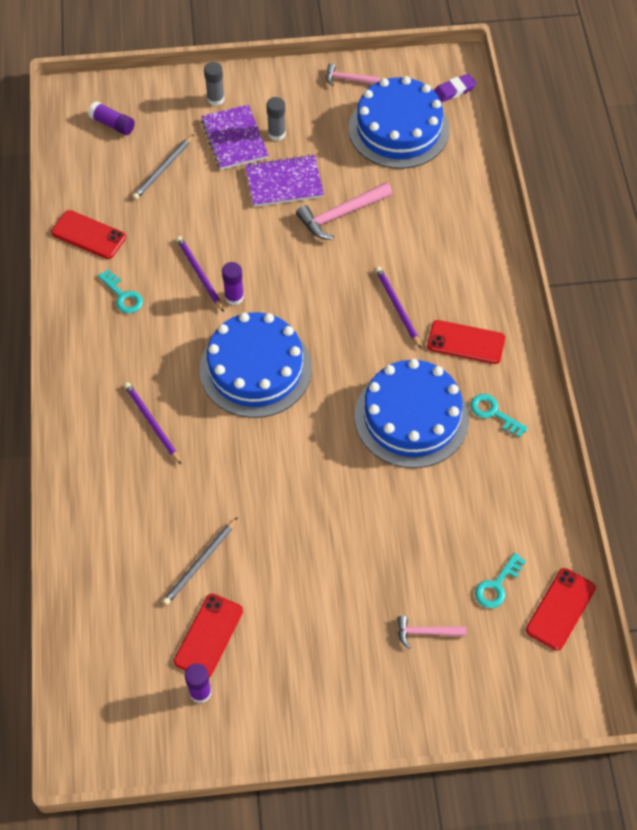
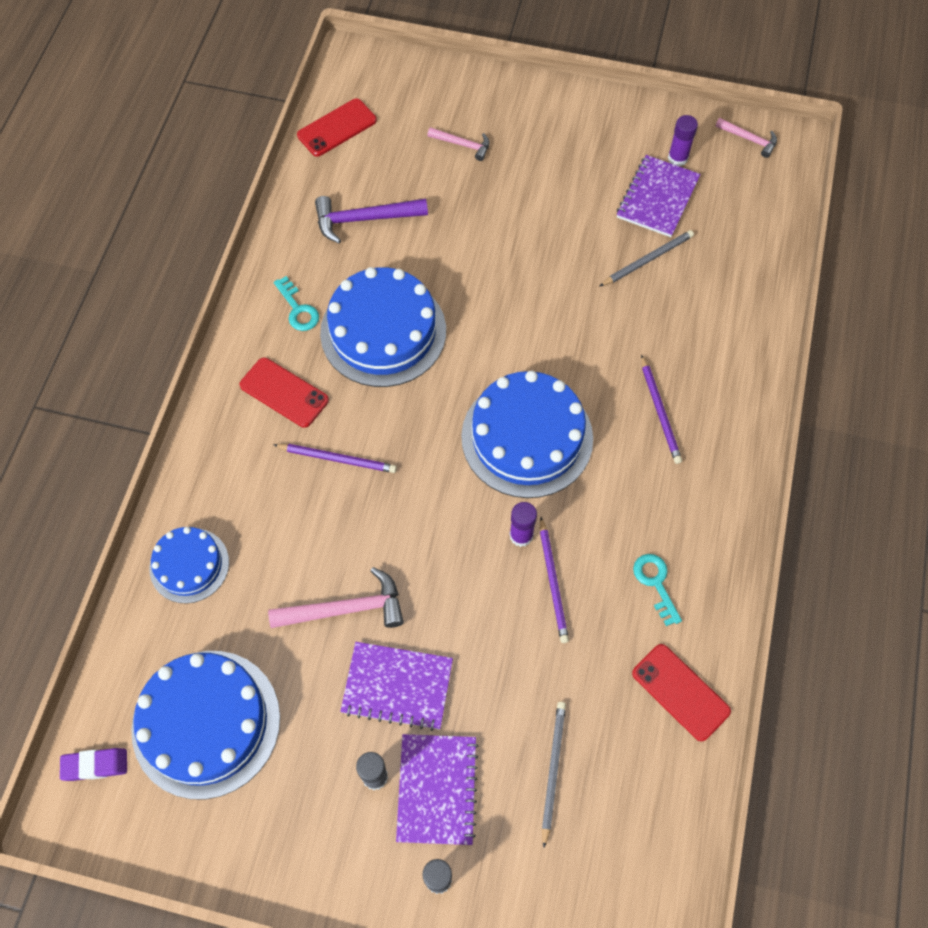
camera: 160 degrees left, 5 degrees up
purple glue stick [88,101,135,135] -> none
grey pencil [132,134,194,199] -> grey pencil turned 45 degrees counterclockwise [542,702,566,848]
red phone [174,594,243,677] -> purple notebook [617,155,701,237]
pink hammer [326,63,380,86] -> pink hammer moved to [715,118,777,158]
purple pencil [375,267,421,348] -> purple pencil turned 75 degrees counterclockwise [274,444,397,473]
turquoise key [475,553,526,608] -> none
none -> blue cake [150,527,229,604]
none -> purple hammer [315,196,428,243]

